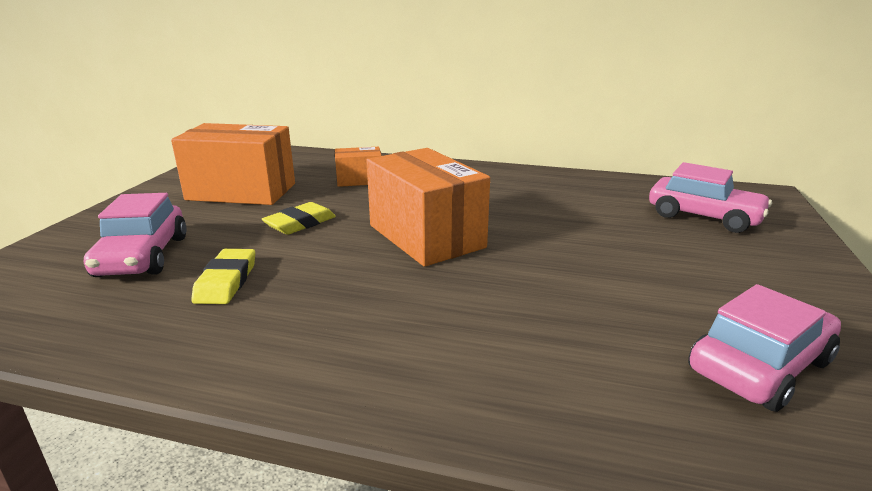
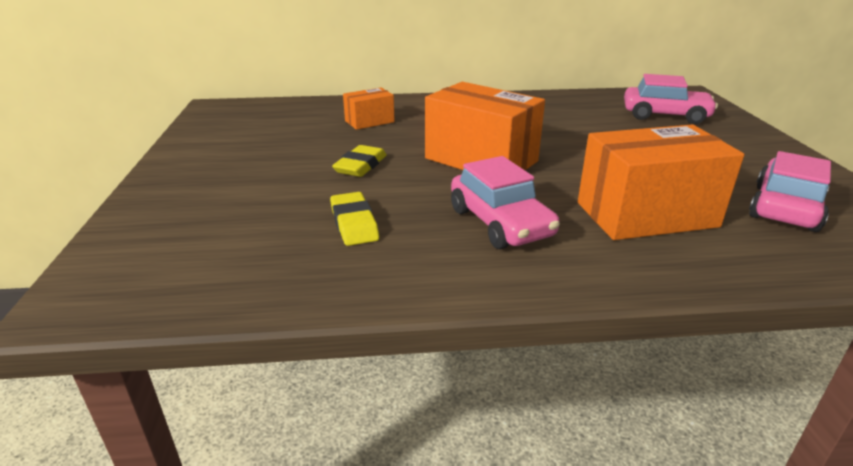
camera: 20 degrees left, 5 degrees up
pink car [84,193,187,277] -> pink car moved to [451,156,560,249]
orange box [171,123,295,205] -> orange box moved to [578,125,744,240]

